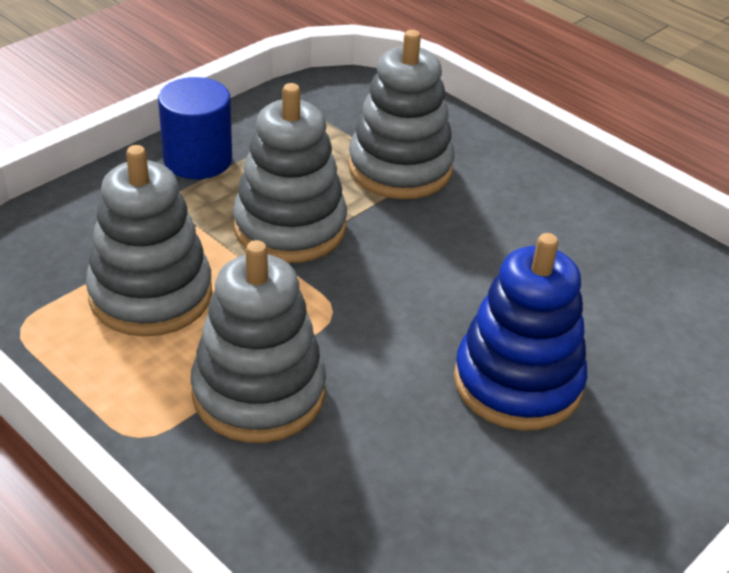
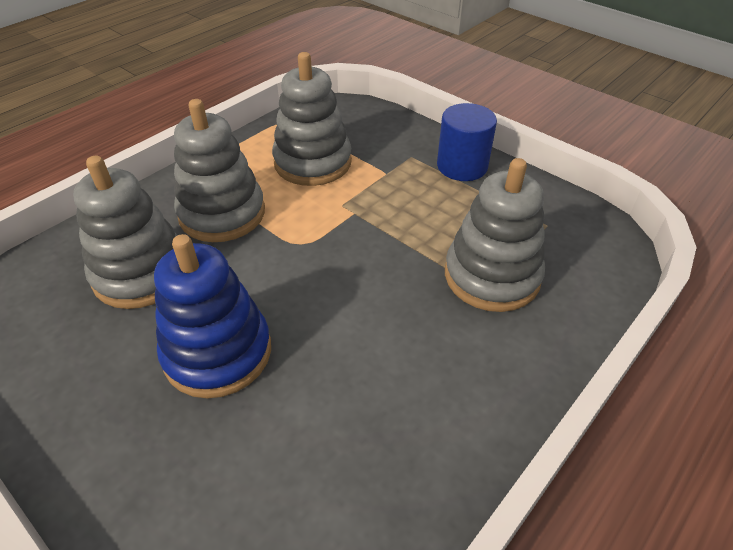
camera: 90 degrees right, 5 degrees up
grey stacking toy [233,83,347,263] -> grey stacking toy moved to [73,156,178,309]

